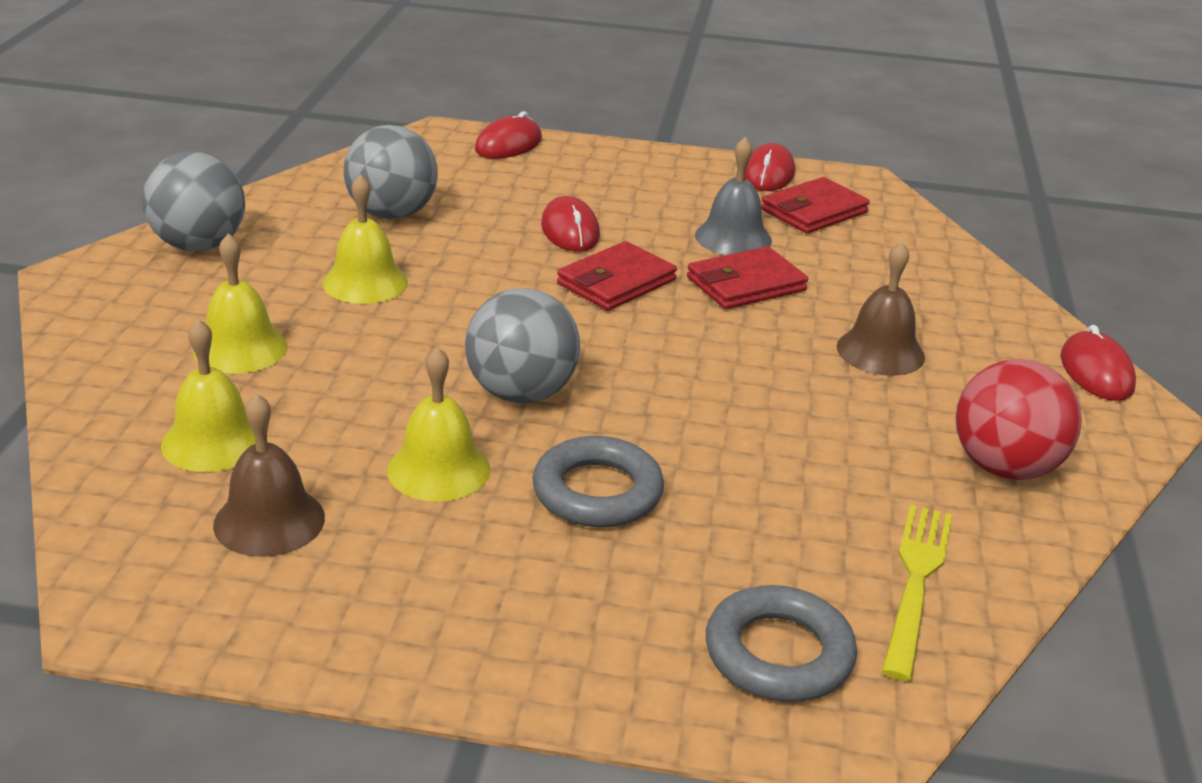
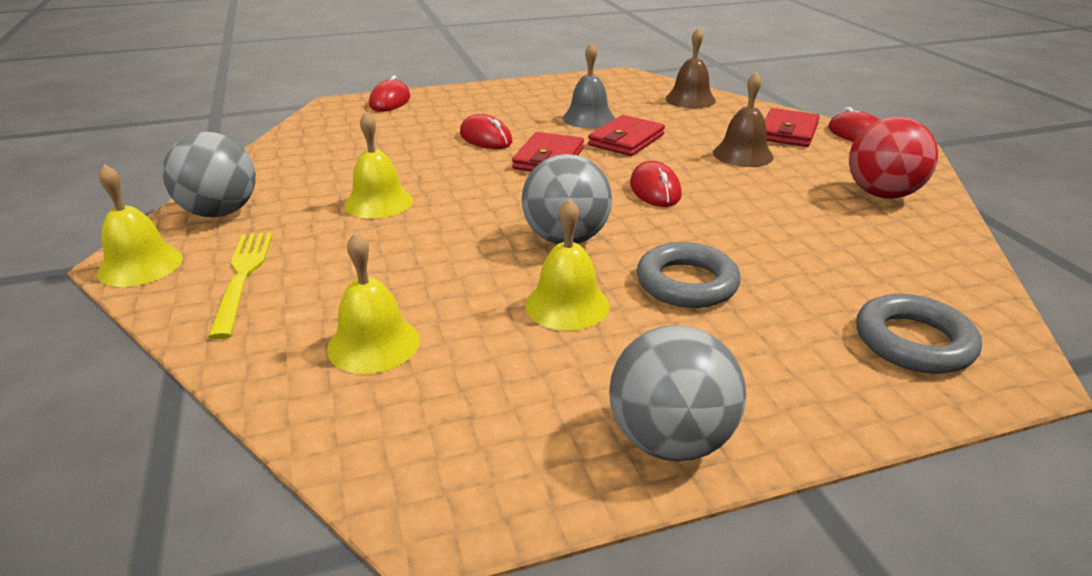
camera: 25 degrees left, 0 degrees up
yellow bell [193,233,288,374] -> yellow bell moved to [97,164,183,287]
brown bell [213,393,325,557] -> brown bell moved to [665,28,716,108]
grey ball [344,125,438,219] -> grey ball moved to [609,325,746,461]
red mouse [745,143,795,191] -> red mouse moved to [630,161,682,207]
red wallet [761,177,870,234] -> red wallet moved to [765,108,820,147]
yellow fork [882,505,952,681] -> yellow fork moved to [208,232,273,339]

